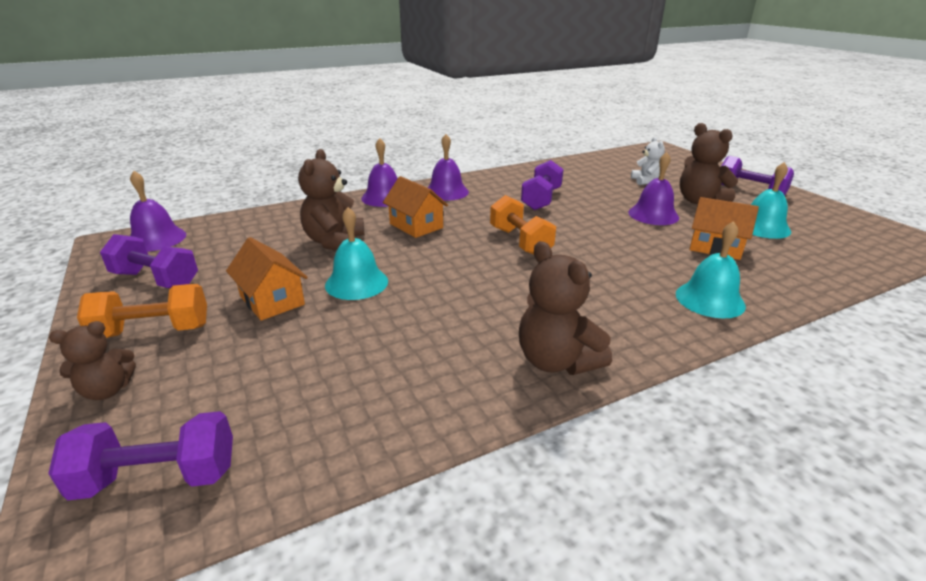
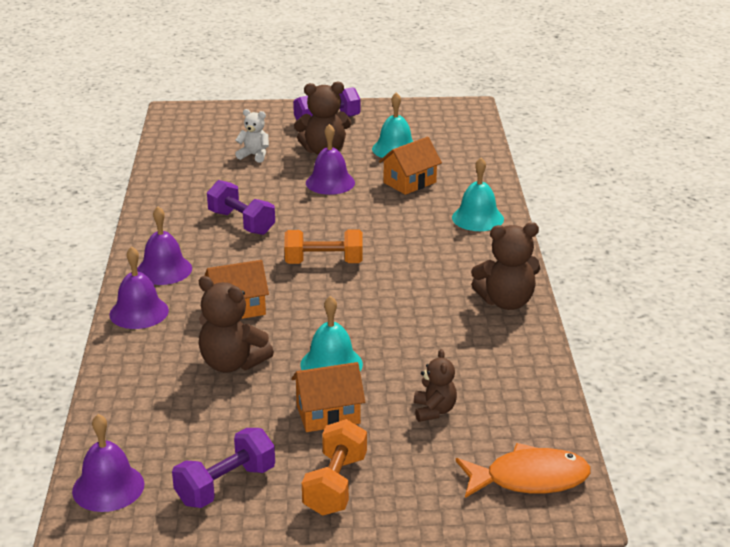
camera: 65 degrees left, 0 degrees up
purple dumbbell [48,411,233,501] -> orange fish [456,443,591,498]
brown teddy bear [49,321,136,400] -> brown teddy bear moved to [414,349,457,422]

